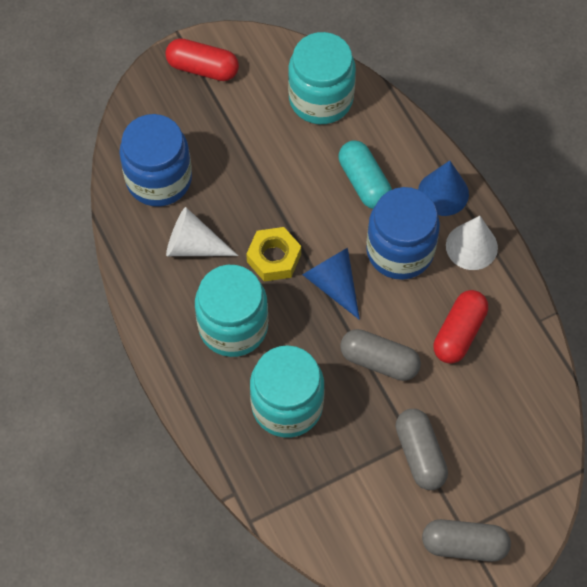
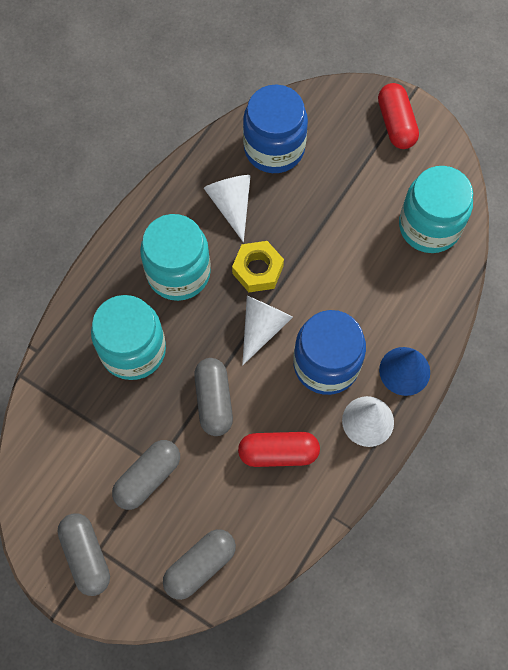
camera: 60 degrees right, 5 degrees up
blue cone [302,248,360,320] -> white cone [242,296,293,365]
turquoise capsule [339,140,392,209] -> none
none -> grey capsule [163,529,236,600]

